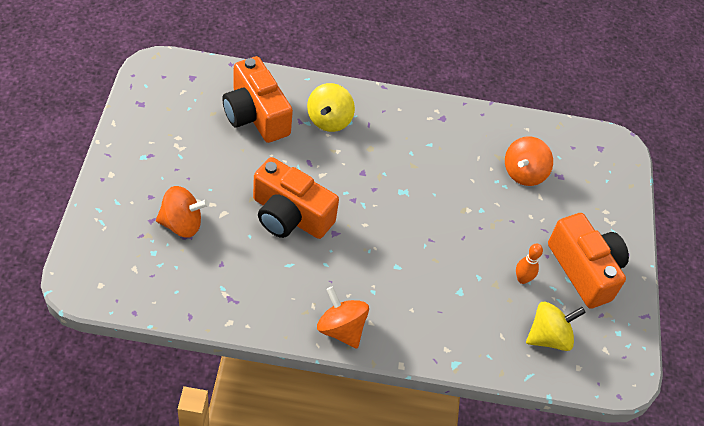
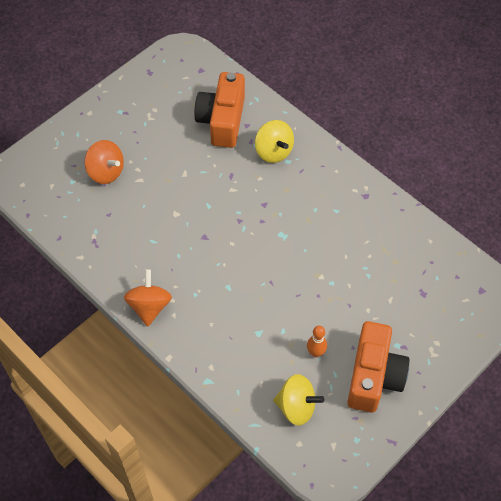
camera: 45 degrees right, 5 degrees up
orange camera [253,157,339,239] -> none
yellow spinning top [307,83,355,132] -> yellow spinning top turned 90 degrees counterclockwise [255,120,294,163]
orange spinning top [505,137,553,186] -> none

